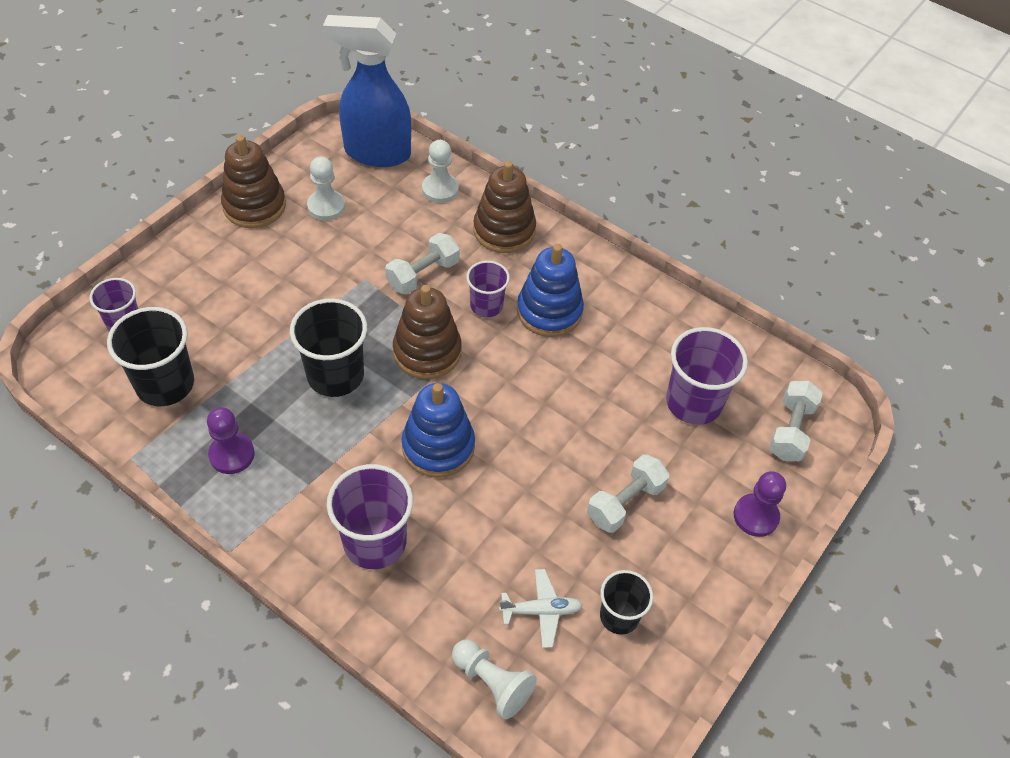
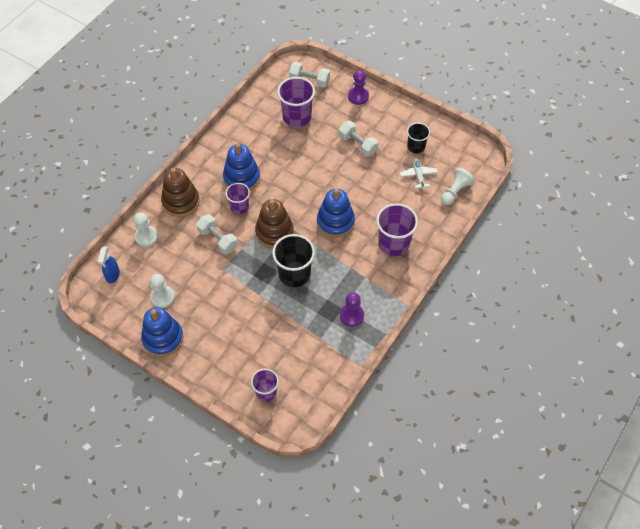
camera: 90 degrees left, 5 degrees up
black cup [107,307,194,406] -> none
brown stacking toy [221,135,286,228] -> blue stacking toy [141,307,183,357]
blue spray bottle [323,15,411,167] -> blue spray bottle [98,247,120,283], size x0.46

